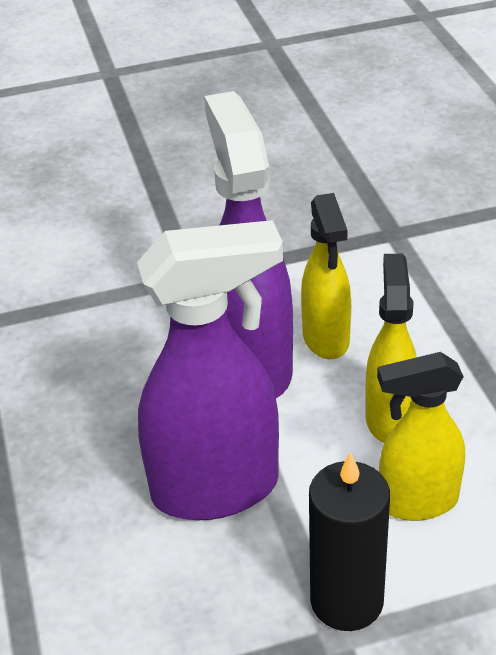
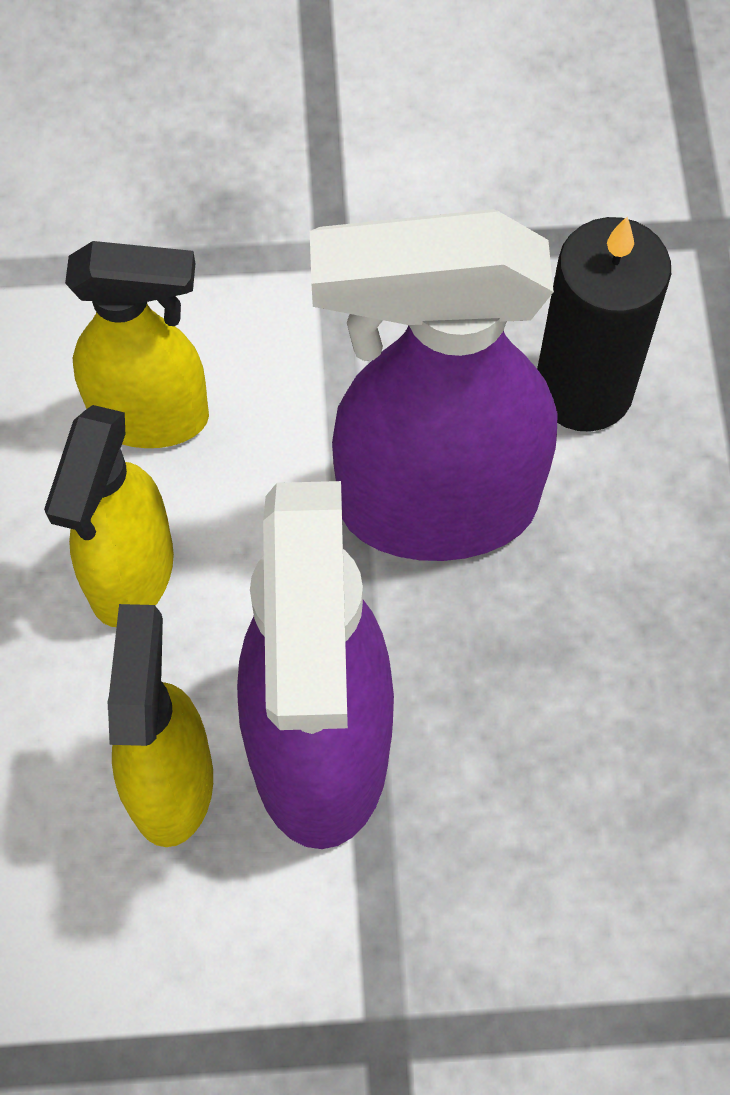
camera: 170 degrees left, 25 degrees up
black candle [309,452,390,631] -> black candle moved to [537,217,671,432]

